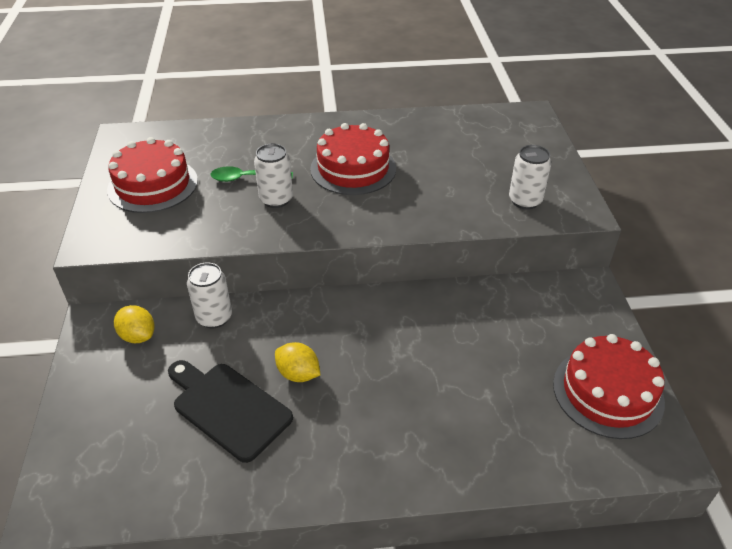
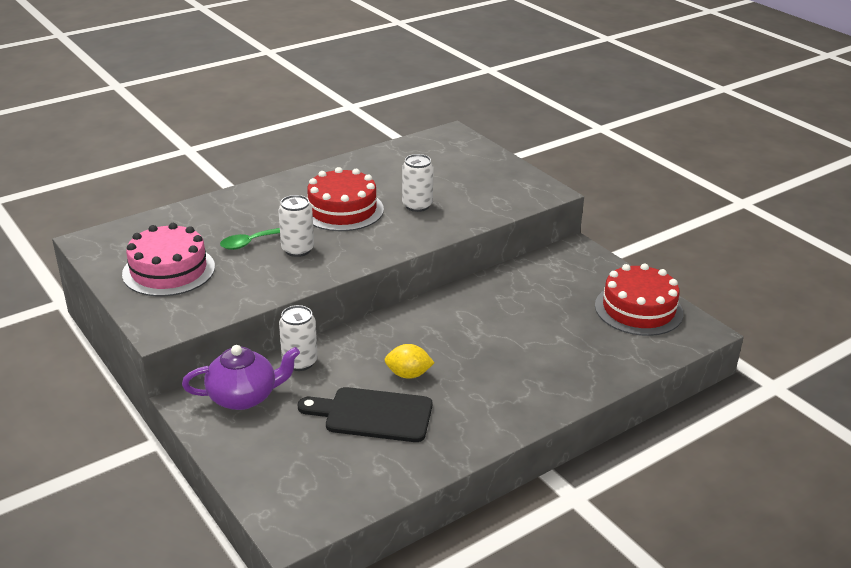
camera: 30 degrees left, 10 degrees down
red cake [107,137,198,213] -> pink cake [122,223,215,296]
yellow lemon [114,305,154,343] -> purple teapot [182,345,300,410]
white can [509,145,551,209] -> white can moved to [402,154,434,212]

